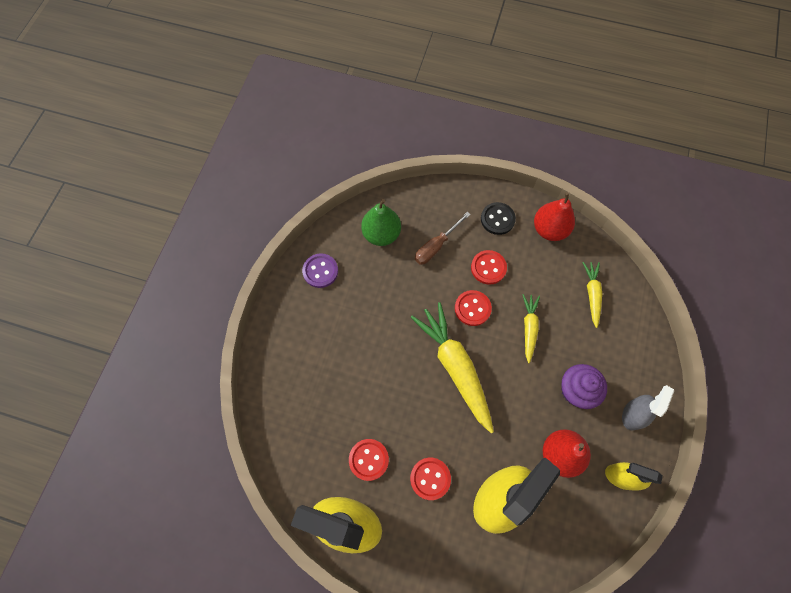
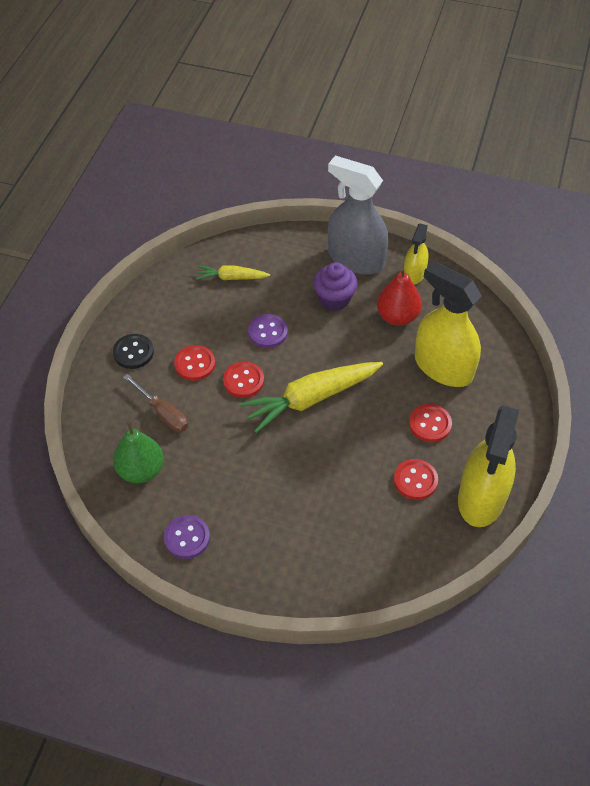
camera: 90 degrees left, 15 degrees down
yellow carrot [522,294,540,363] -> purple button [248,314,288,348]
red pear [534,192,575,241] -> none
grey spray bottle [622,385,674,430] -> grey spray bottle [328,155,388,275], size x1.85

